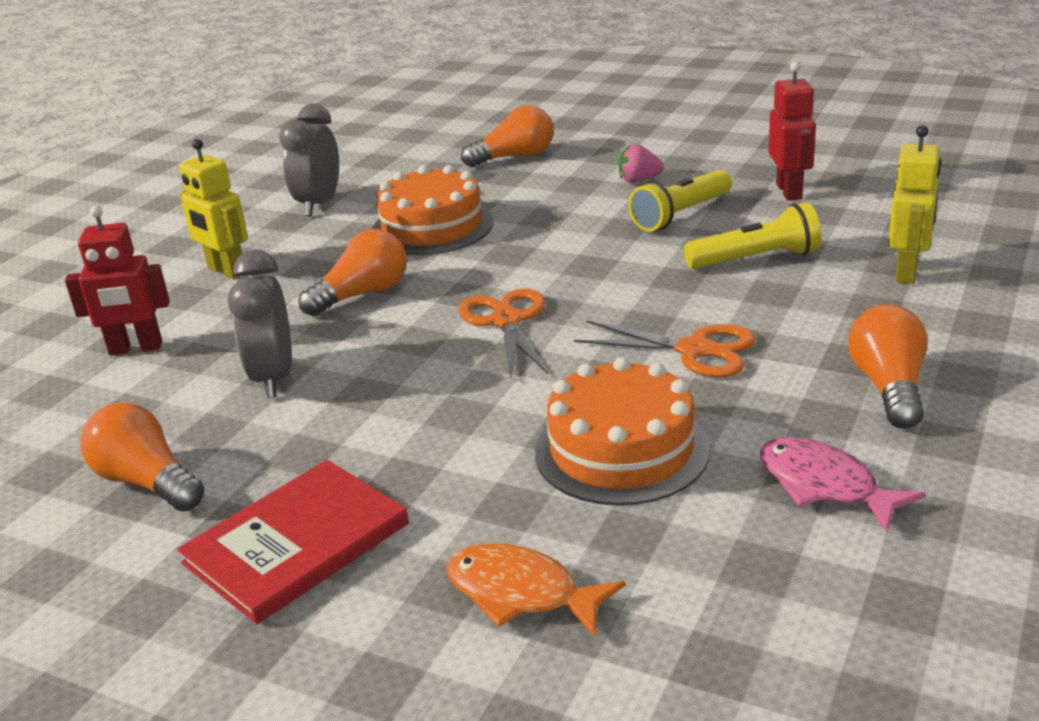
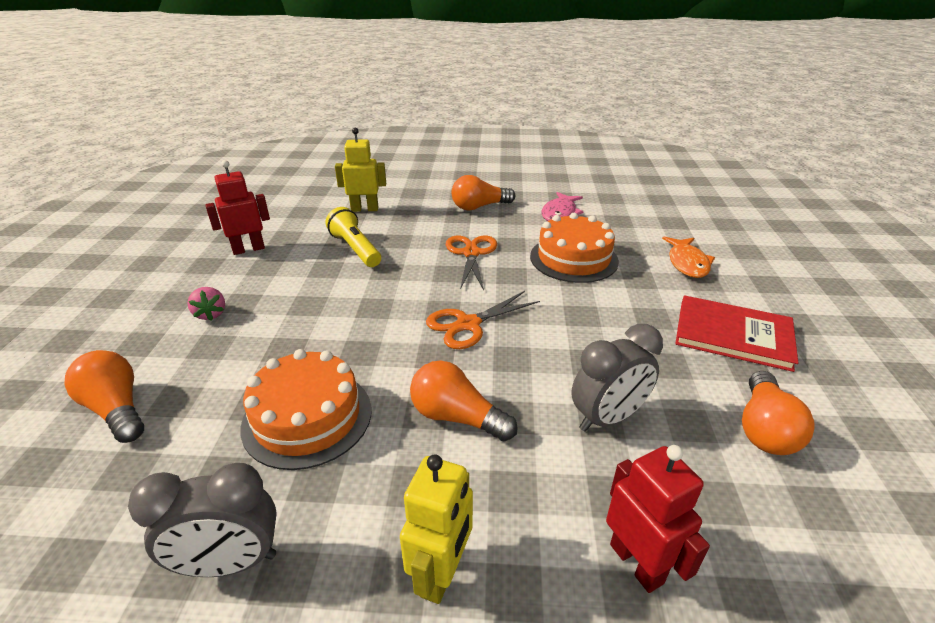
camera: 115 degrees left, 5 degrees up
yellow flashlight [629,170,732,232] -> none

